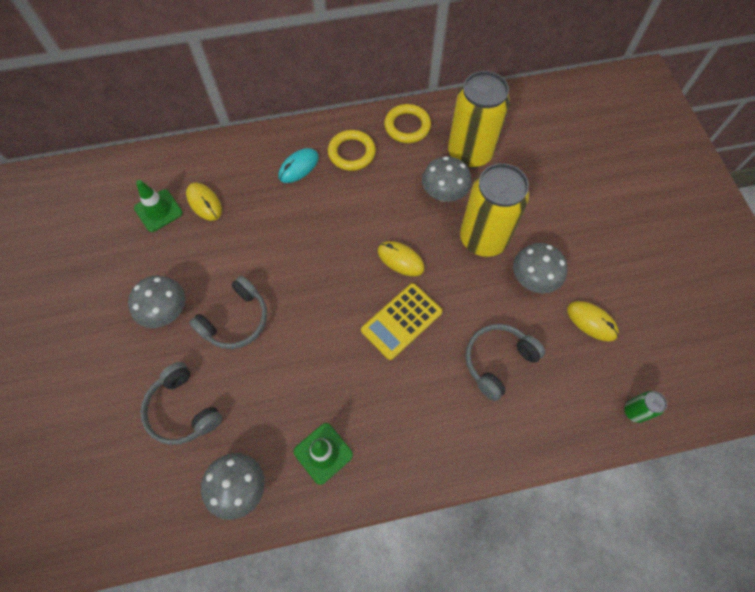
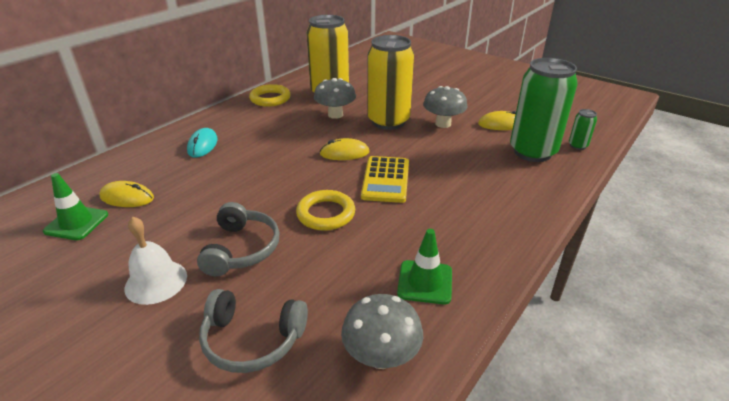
camera: 40 degrees left, 30 degrees down
grey mushroom [128,276,185,328] -> white bell [125,216,187,305]
yellow ring [328,130,376,171] -> yellow ring moved to [296,190,355,231]
grey headphones [465,324,545,401] -> none
none -> green can [510,58,578,162]

